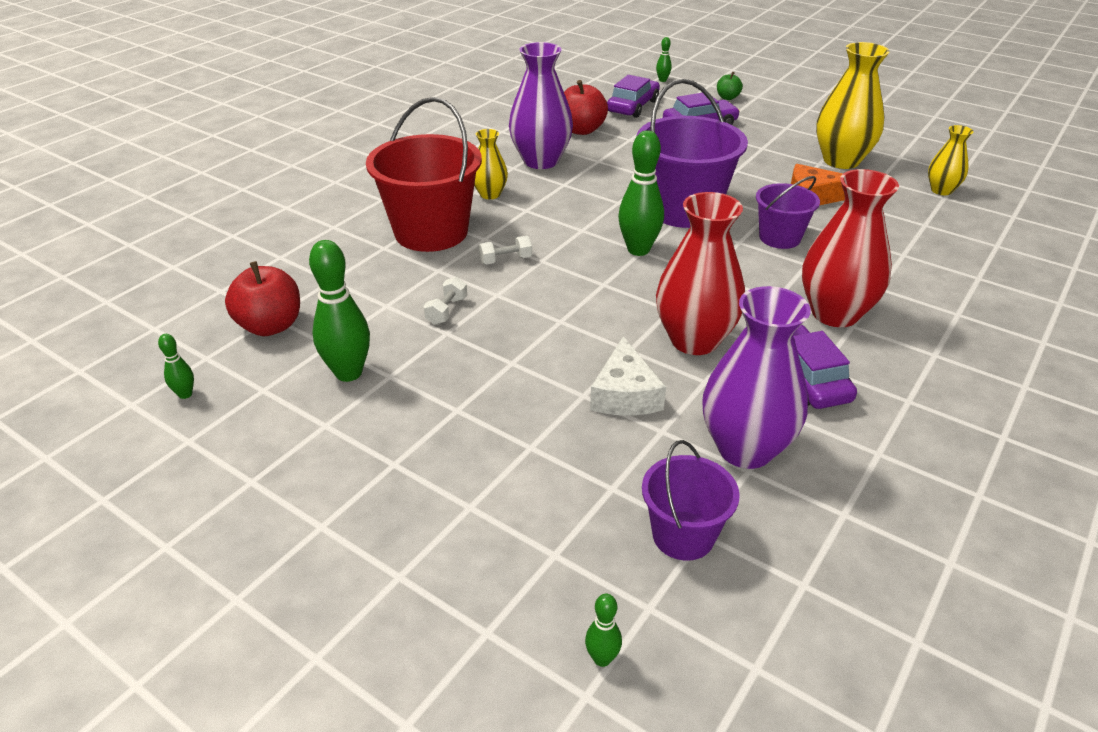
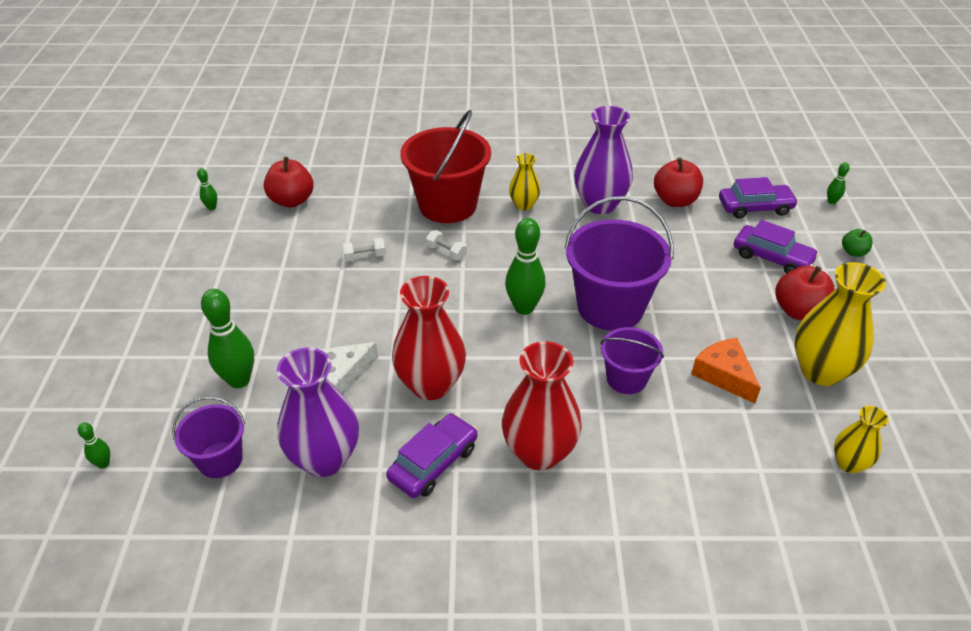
camera: 55 degrees right, 5 degrees up
green bowling pin [309,240,370,382] -> green bowling pin moved to [201,289,254,388]
none -> red apple [775,266,835,320]

